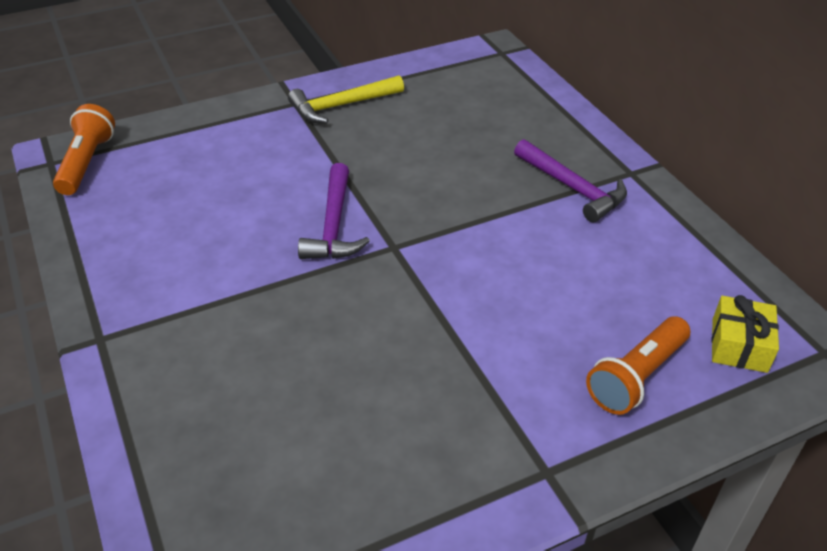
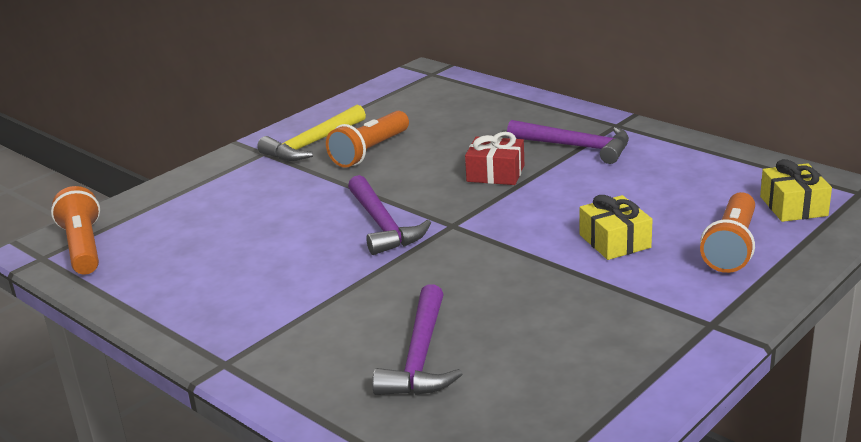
camera: 20 degrees left, 15 degrees down
none -> orange flashlight [326,111,409,168]
none -> purple hammer [372,284,462,395]
none -> red gift [465,132,524,185]
none -> yellow gift [580,195,653,260]

